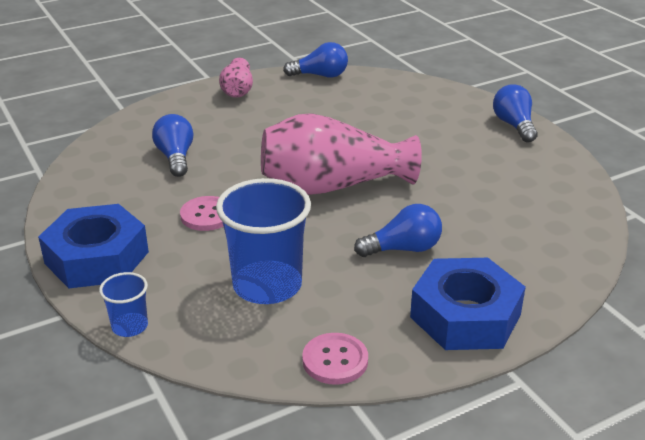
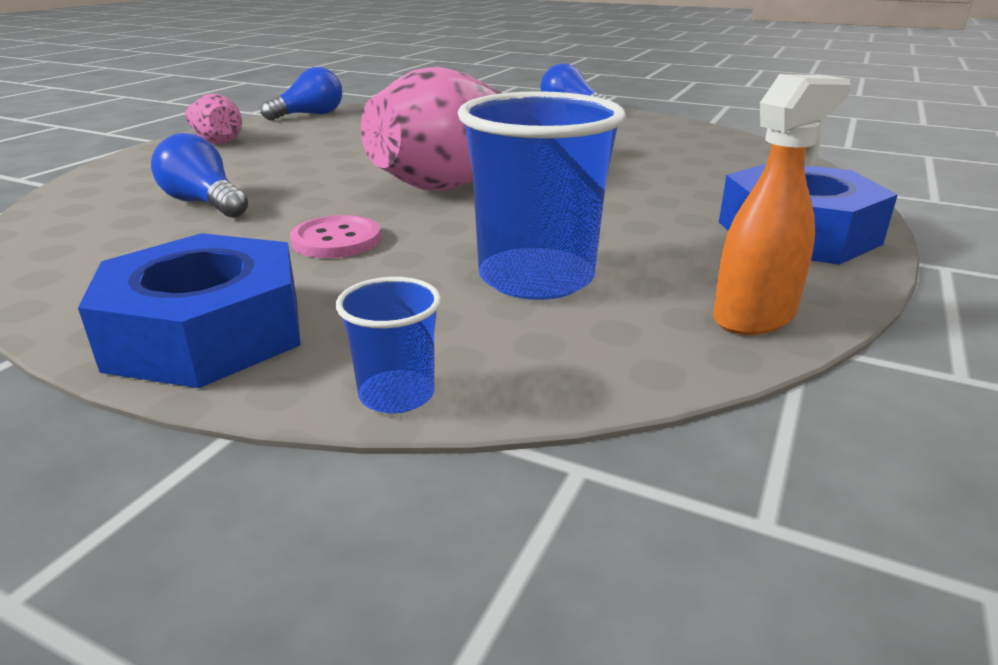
camera: 35 degrees left, 5 degrees down
pink button [302,333,368,385] -> orange spray bottle [713,74,851,335]
blue light bulb [354,204,442,257] -> none

